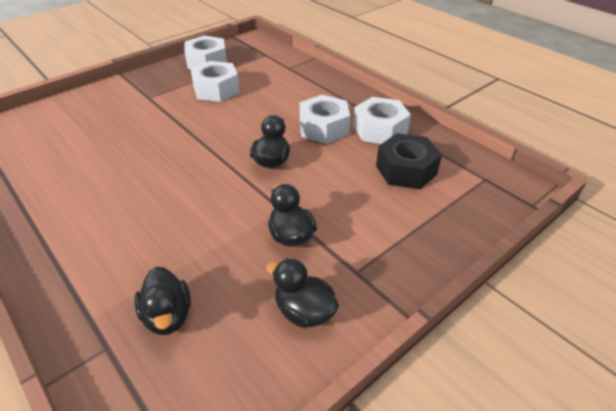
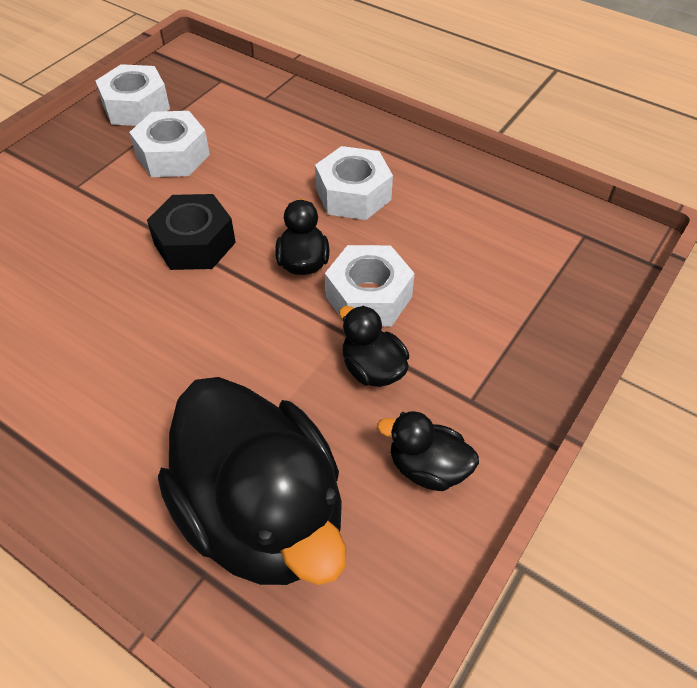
camera: 15 degrees left, 10 degrees up
black duck [134,267,191,335] -> black duck [158,377,347,585], size x2.32
white nut [353,97,411,144] -> white nut moved to [325,245,415,327]
black nut [376,133,442,189] -> black nut moved to [147,194,236,270]

